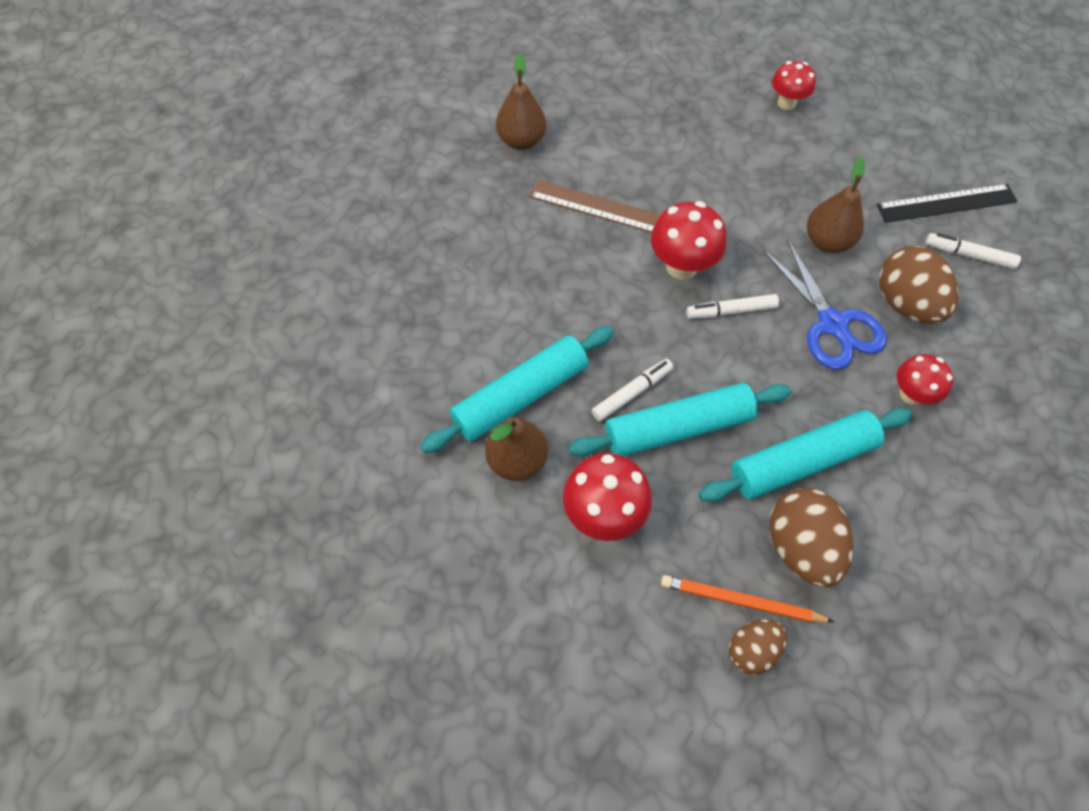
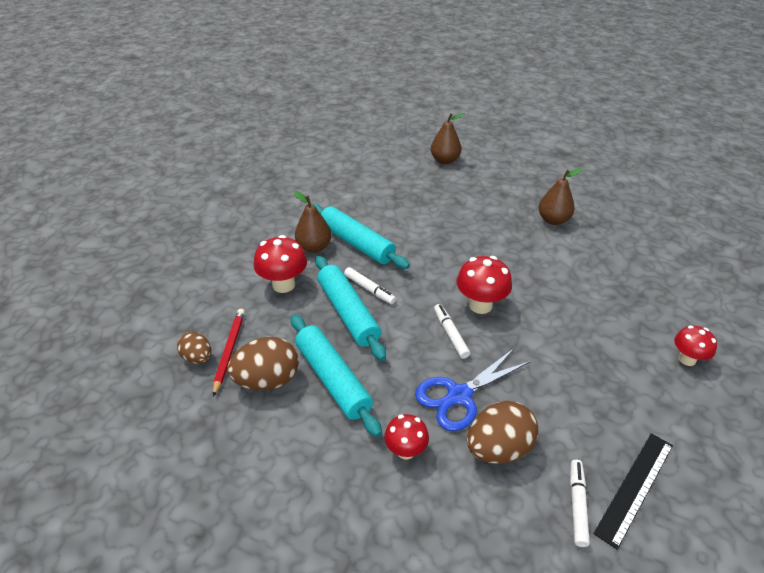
camera: 80 degrees right, 20 degrees down
brown ruler [529,179,661,233] -> none
orange pencil [661,575,834,623] -> red pencil [213,309,245,397]
brown pear [807,157,865,253] -> brown pear moved to [431,113,465,164]
black ruler [876,184,1018,223] -> black ruler turned 60 degrees clockwise [593,433,673,550]

